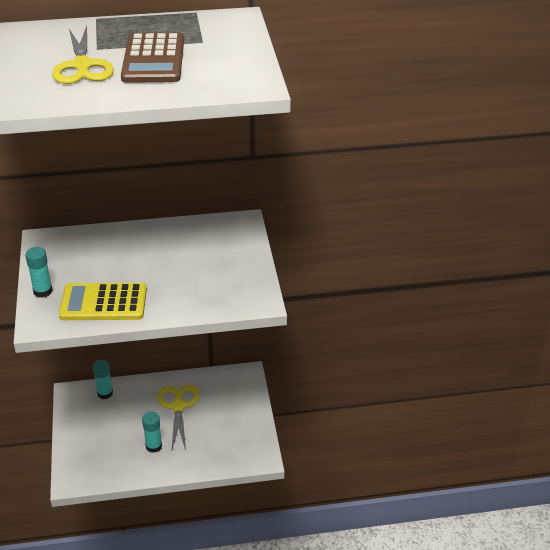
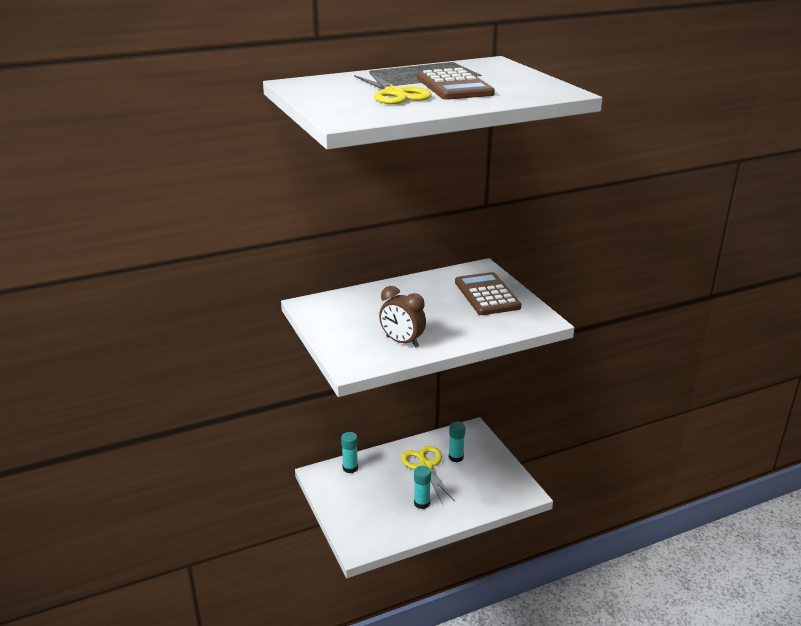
camera: 15 degrees left, 10 degrees down
turquoise glue stick [25,247,53,298] -> turquoise glue stick moved to [449,422,465,462]
yellow calculator [59,283,147,320] -> brown clock [379,286,426,347]
none -> brown calculator [455,272,521,315]

